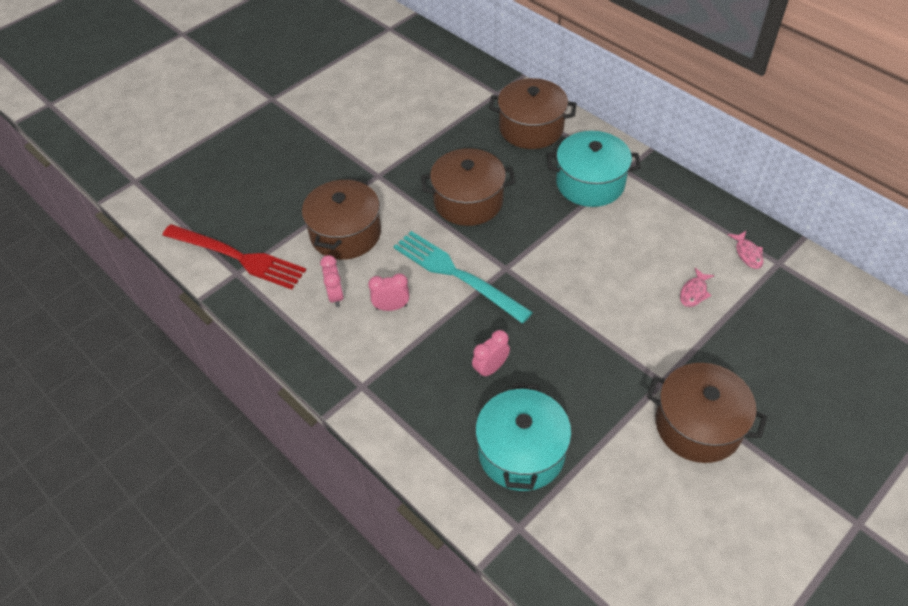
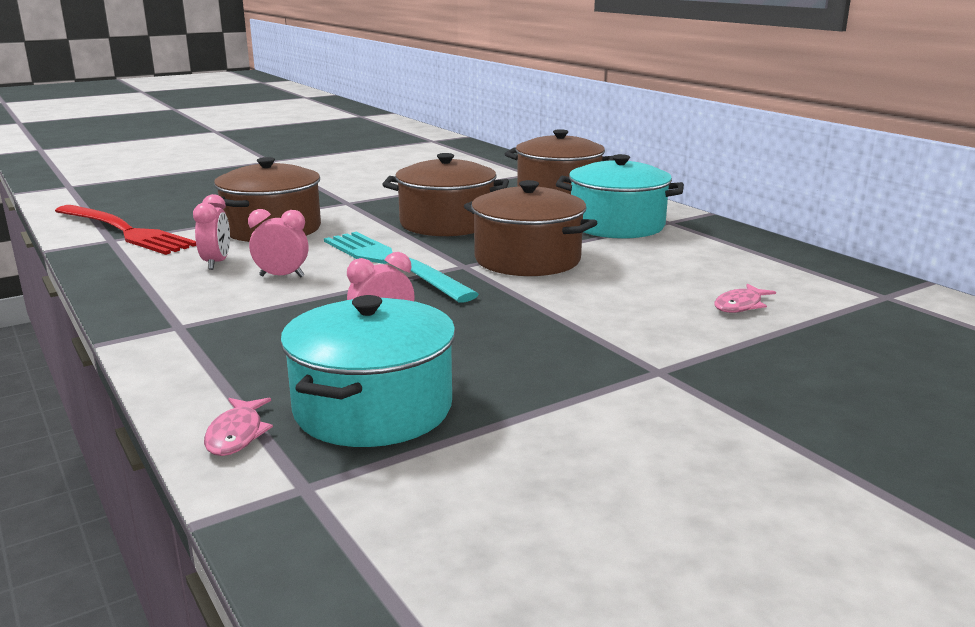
camera: 10 degrees right, 30 degrees down
brown pot [647,363,767,463] -> brown pot moved to [464,180,597,276]
pink fish [728,231,764,269] -> pink fish moved to [204,398,273,456]

